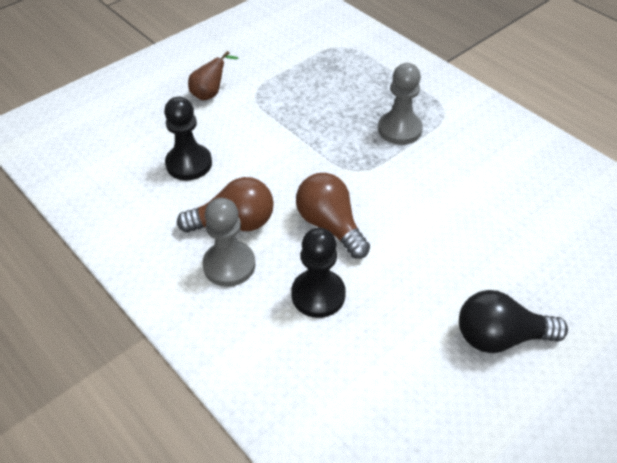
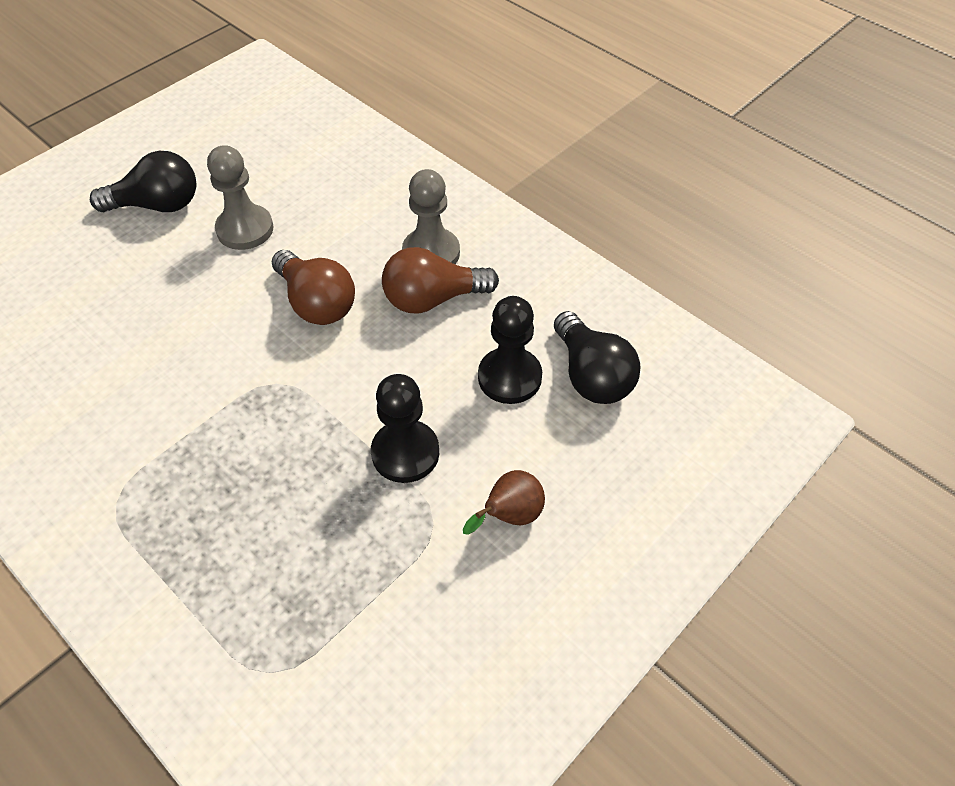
camera: 175 degrees right, 5 degrees up
black pawn [291,228,346,318] -> black pawn moved to [371,374,439,483]
grey pawn [378,63,423,145] -> grey pawn moved to [207,145,274,250]
none -> black light bulb [554,311,641,404]

